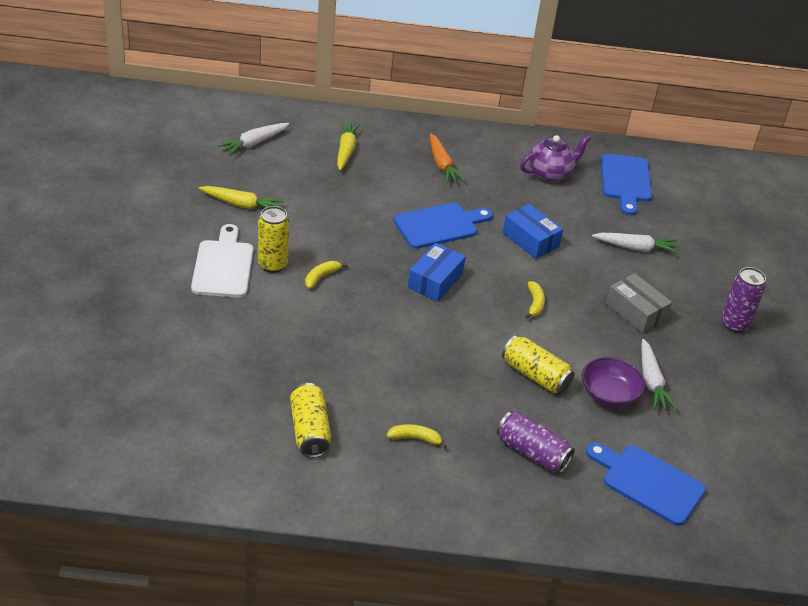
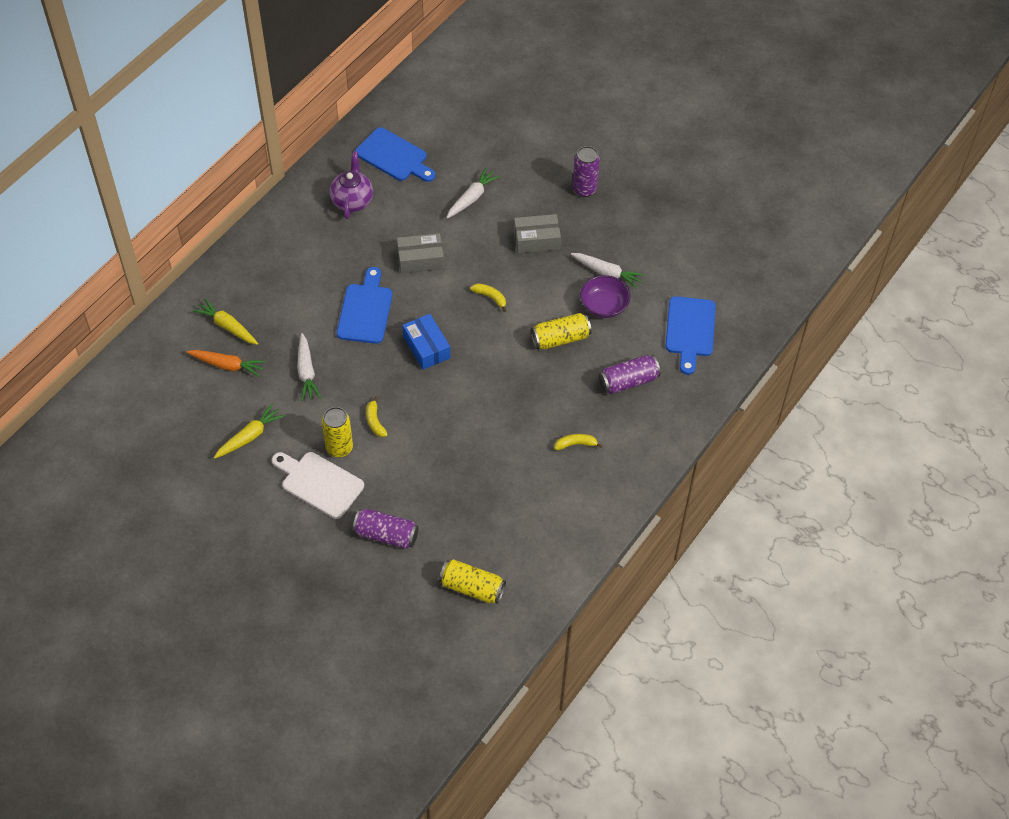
camera: 55 degrees left, 15 degrees up
white carrot [217,123,289,156] -> white carrot moved to [297,333,321,401]
yellow can [290,383,331,458] -> yellow can moved to [439,559,506,604]
yellow banana [387,424,447,449] -> yellow banana turned 45 degrees clockwise [554,434,603,450]
orange carrot [430,133,466,184] -> orange carrot moved to [186,350,266,377]
blue box [503,204,563,259] -> grey box [397,233,444,274]
blue cutting board [586,442,706,526] -> blue cutting board turned 60 degrees counterclockwise [665,296,716,375]
none -> purple can [353,509,418,549]

